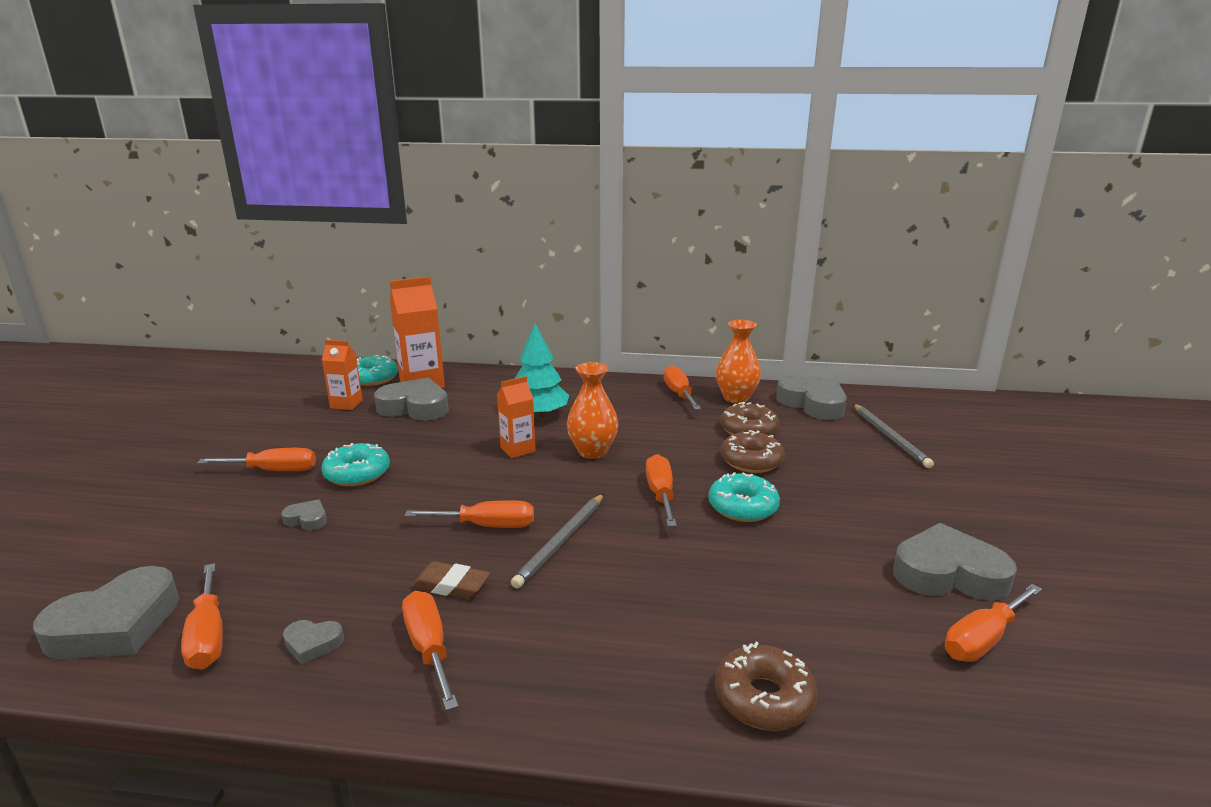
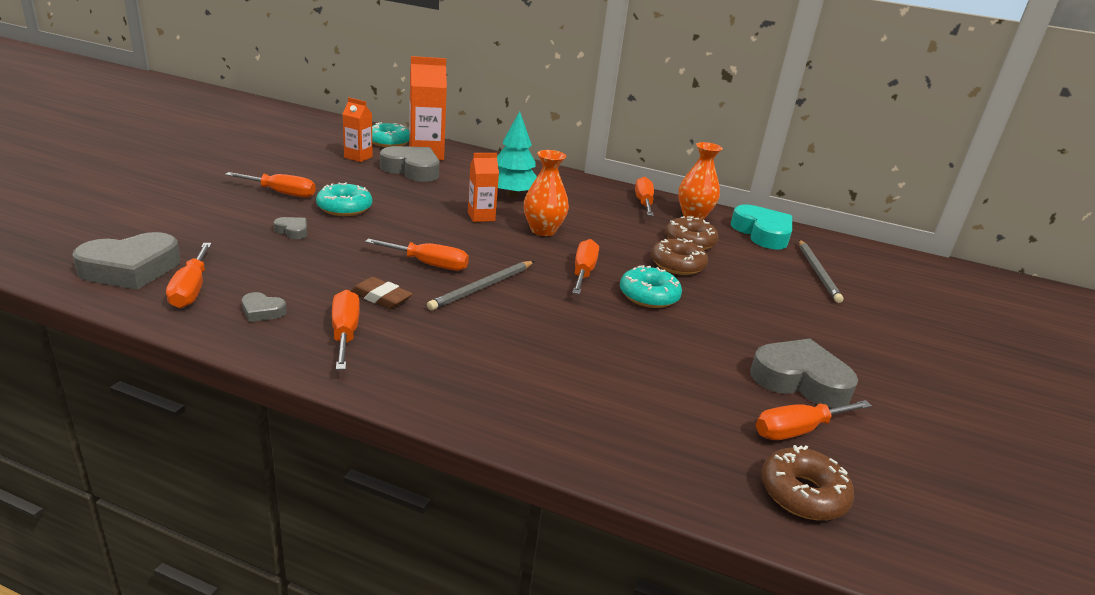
camera: 10 degrees right, 5 degrees up
brown donut [715,642,818,731] -> brown donut moved to [761,445,854,520]
grey heart [776,376,847,420] -> turquoise heart [731,205,792,249]

